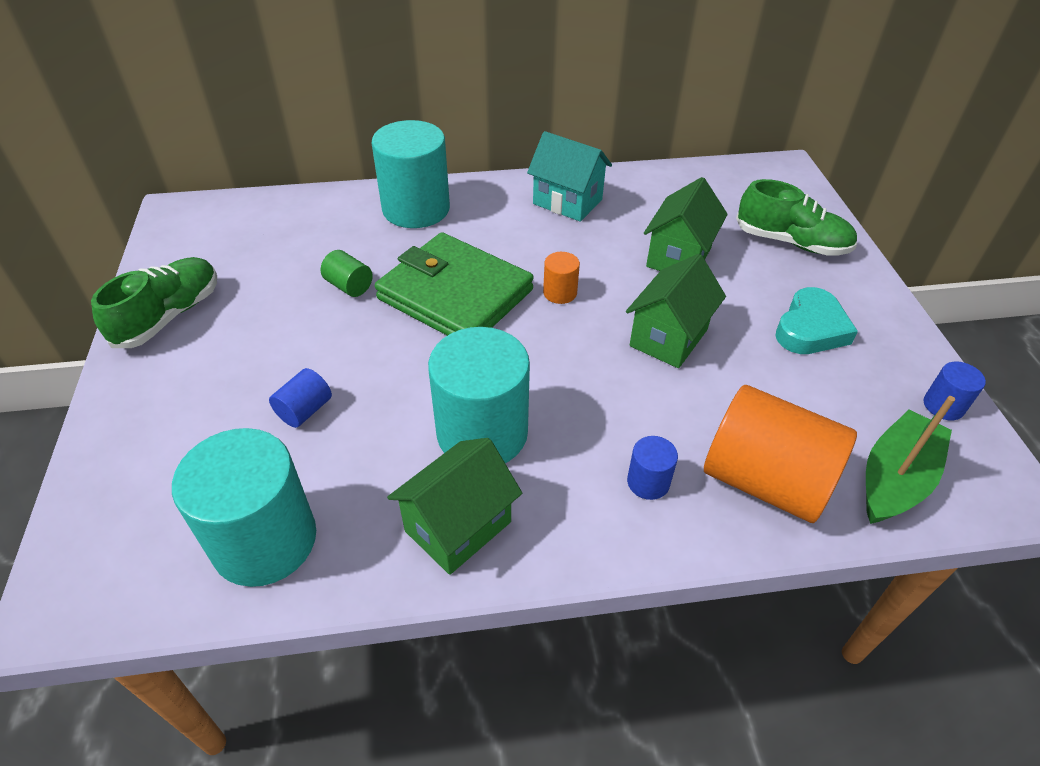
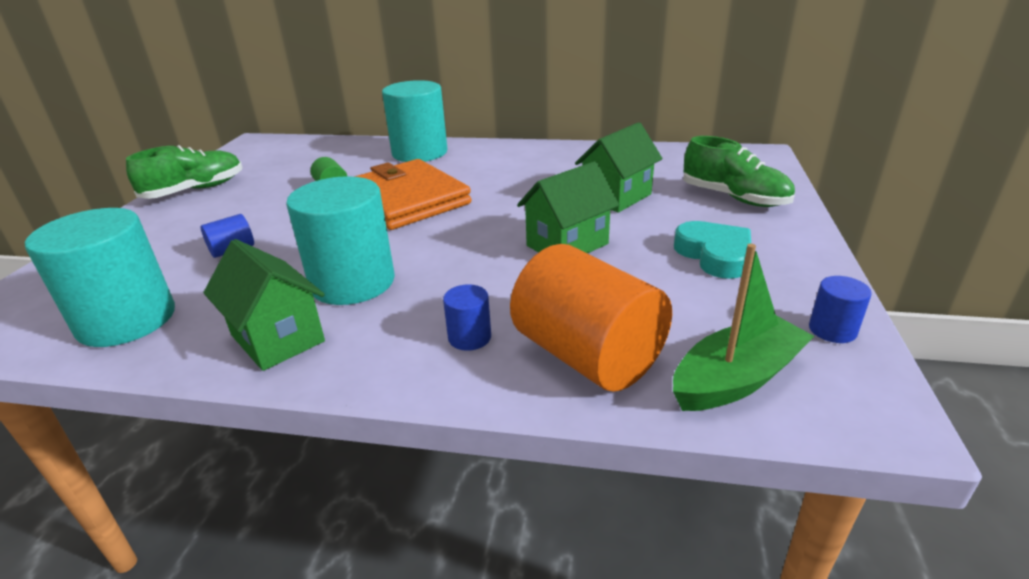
camera: 20 degrees right, 15 degrees down
green wallet [375,232,534,336] -> orange wallet [354,159,471,230]
green house [387,438,522,575] -> green house turned 75 degrees clockwise [203,239,325,371]
turquoise house [527,131,612,222] -> none
orange cylinder [543,252,580,304] -> none
turquoise heart [775,287,858,354] -> turquoise heart turned 75 degrees counterclockwise [674,221,751,279]

